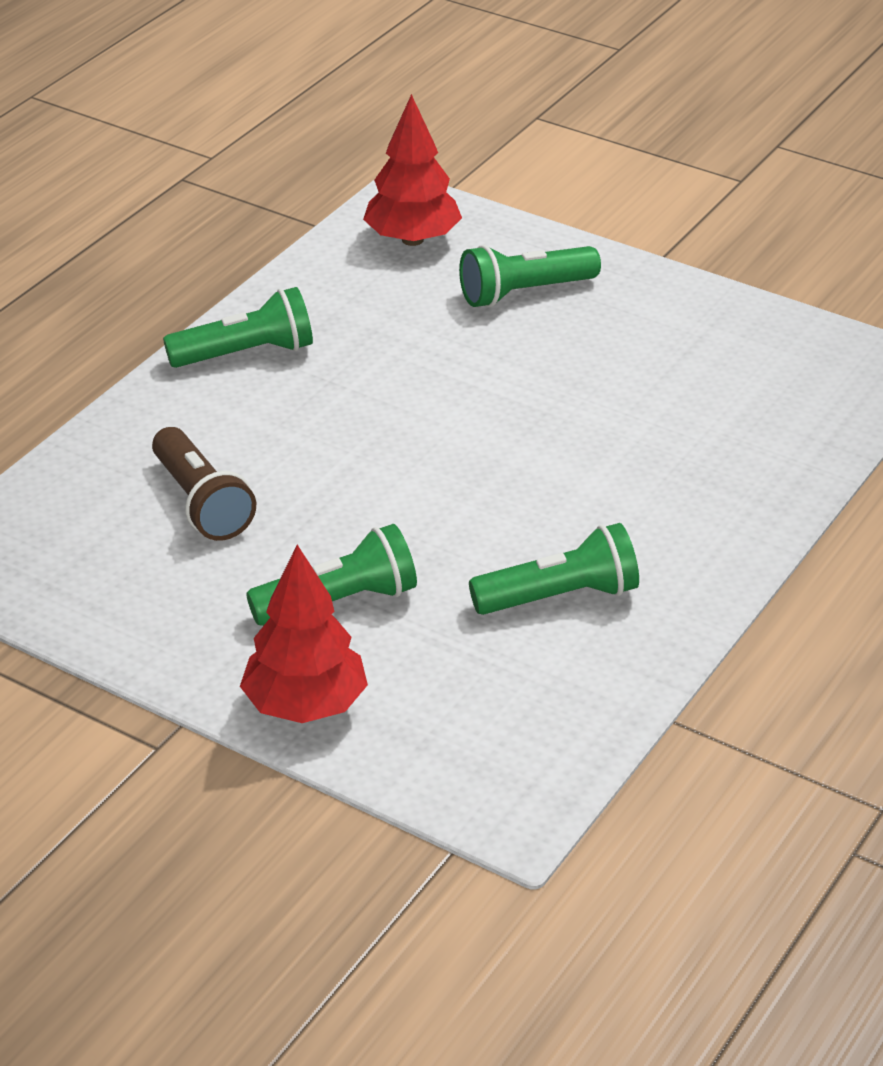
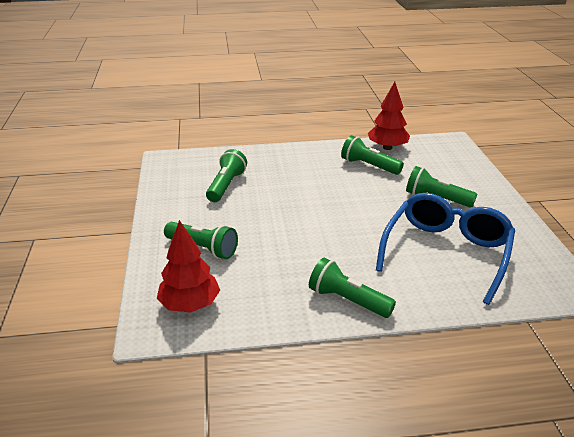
camera: 130 degrees left, 5 degrees down
brown flashlight [152,427,256,541] -> blue glasses [376,193,515,305]
red tree [240,545,368,723] -> red tree moved to [368,82,410,150]
none -> green flashlight [206,149,247,202]

